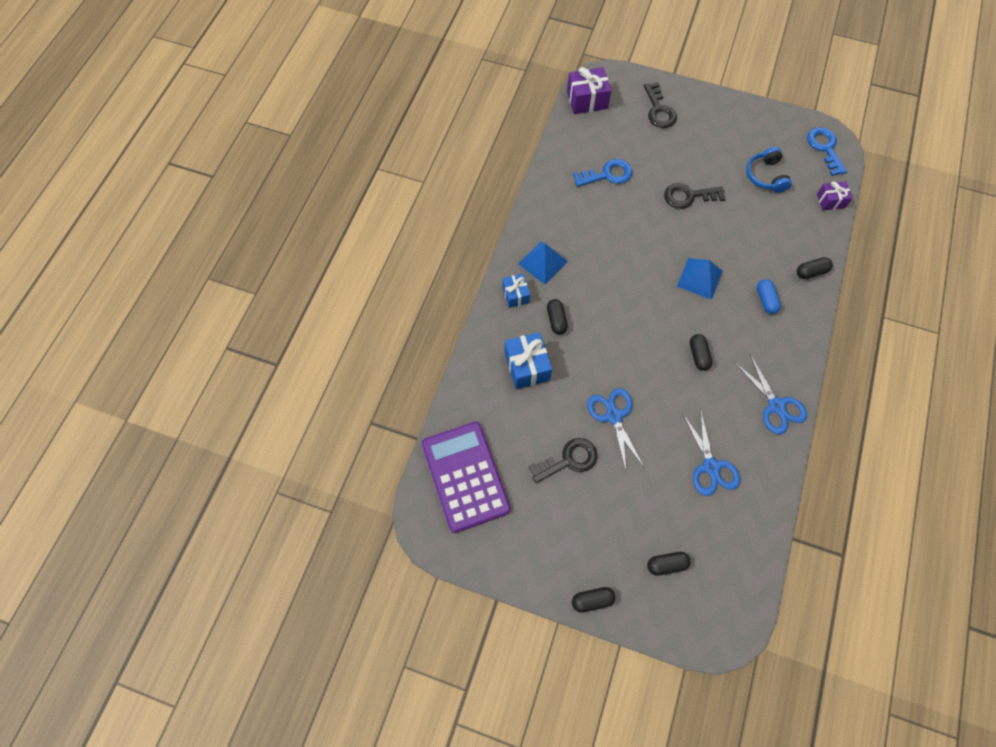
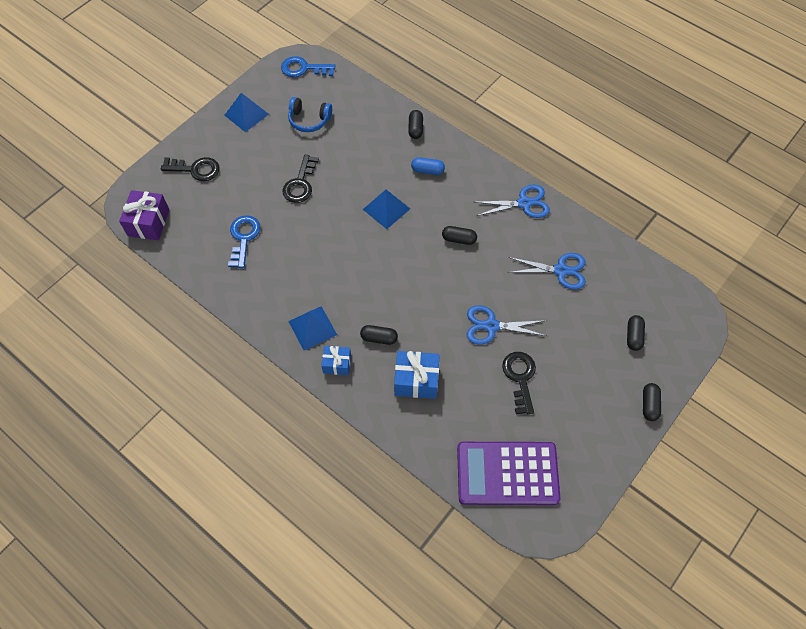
camera: 70 degrees left, 5 degrees down
purple gift [817,181,852,210] -> none
none -> blue pyramid [224,93,269,132]

